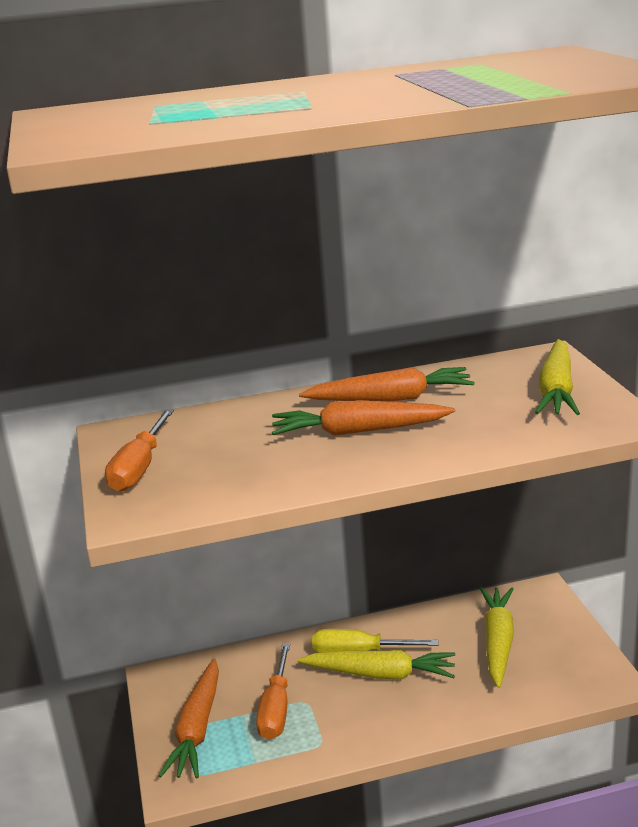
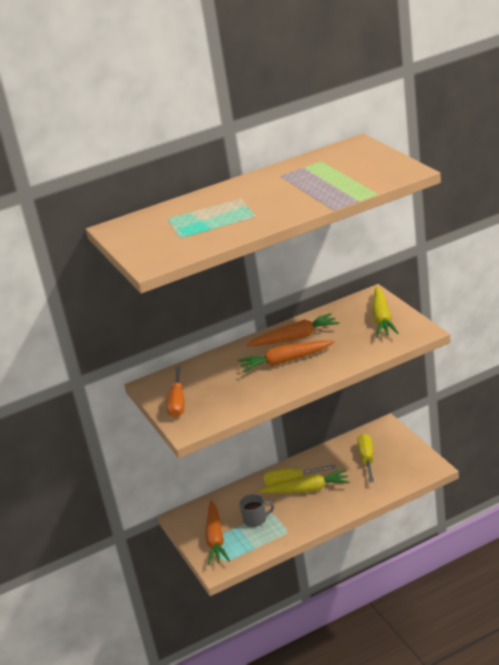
camera: 10 degrees left, 5 degrees up
orange screwdriver [256,643,290,740] -> grey mug [239,494,274,527]
yellow carrot [479,587,514,688] -> yellow screwdriver [357,434,374,482]

